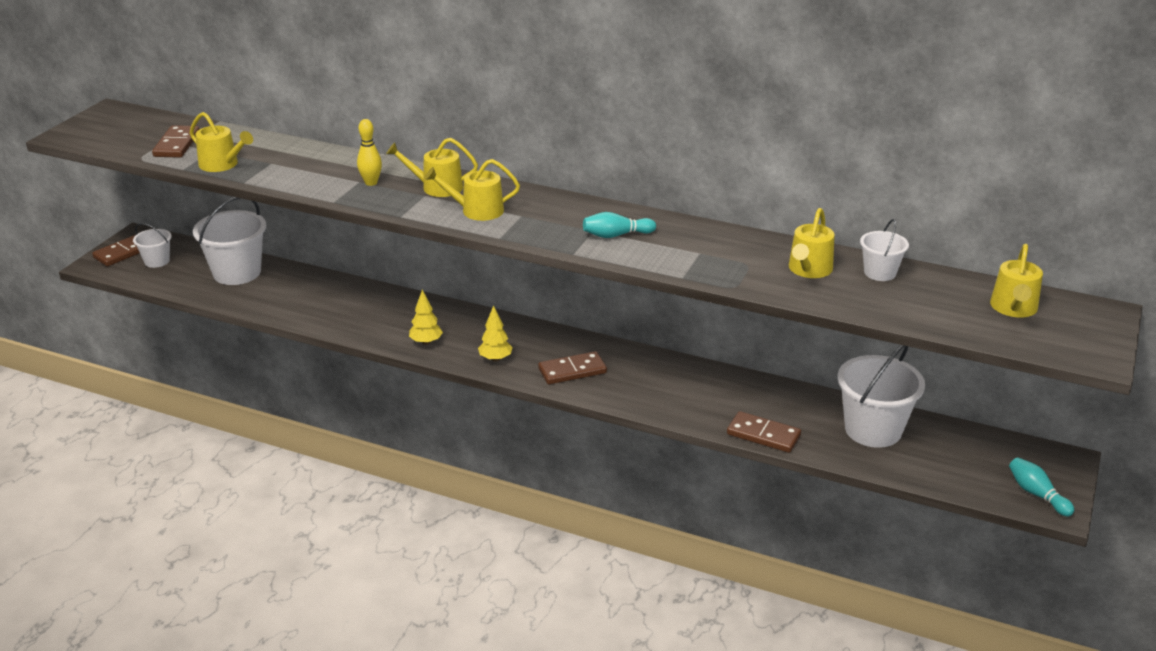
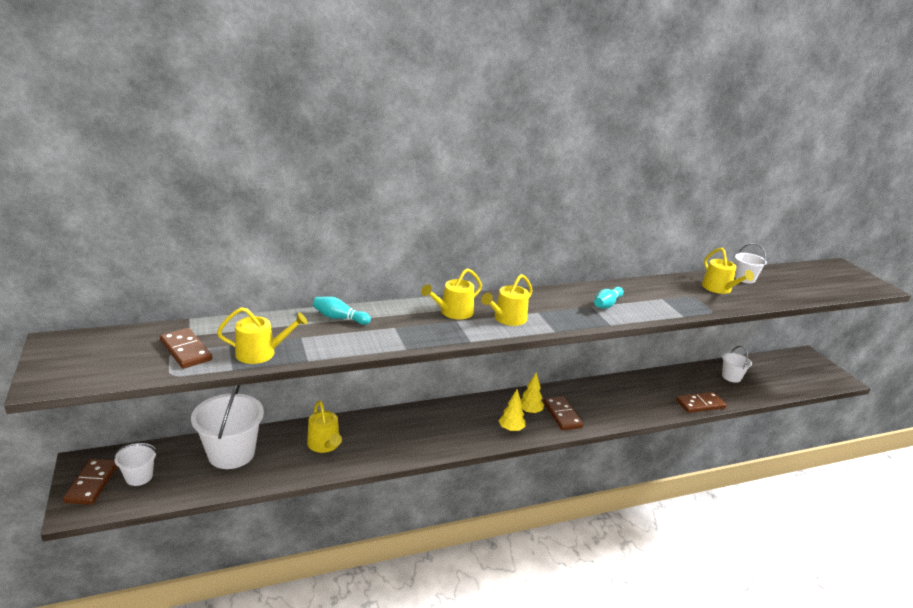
camera: 45 degrees left, 5 degrees down
yellow bowling pin [357,119,382,186] -> none
yellow tree [409,290,443,345] -> yellow tree moved to [521,372,544,414]
brown domino [538,351,607,384] -> brown domino turned 45 degrees counterclockwise [543,396,584,431]
white bucket [837,345,925,448] -> white bucket [722,346,752,383], size x0.53
yellow watering can [990,244,1043,318] -> yellow watering can moved to [307,401,342,453]
turquoise bowling pin [1009,457,1074,517] -> turquoise bowling pin moved to [313,297,371,325]

